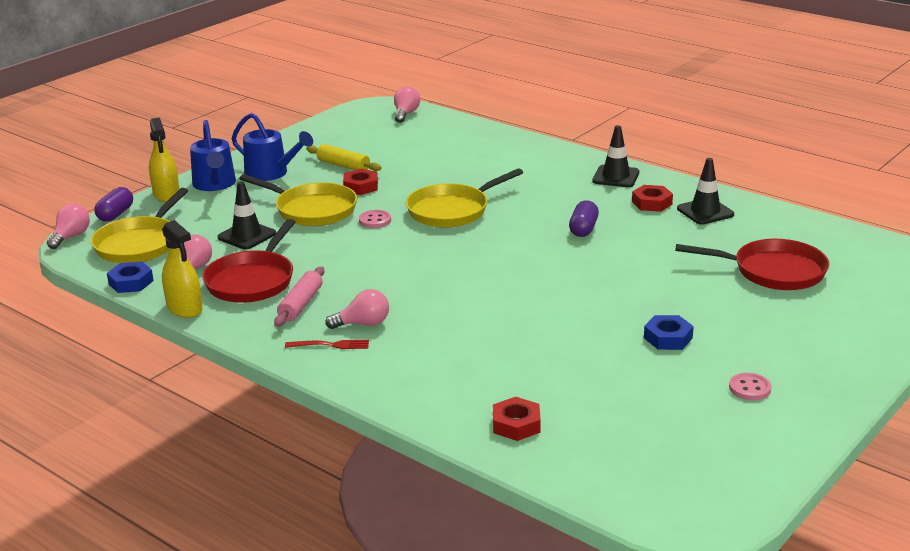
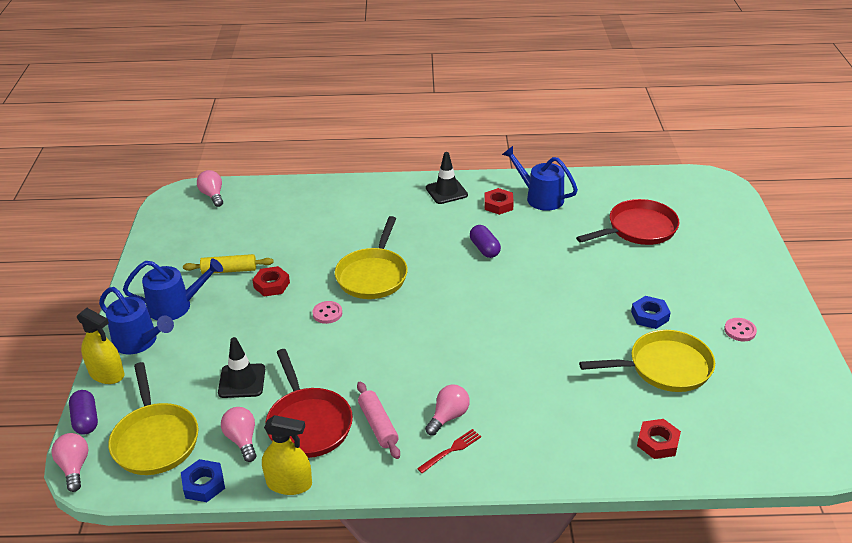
camera: 40 degrees left, 10 degrees up
yellow pan [239,174,357,226] -> yellow pan moved to [579,330,715,392]
black traffic cone [677,158,734,225] -> blue watering can [502,146,578,211]

